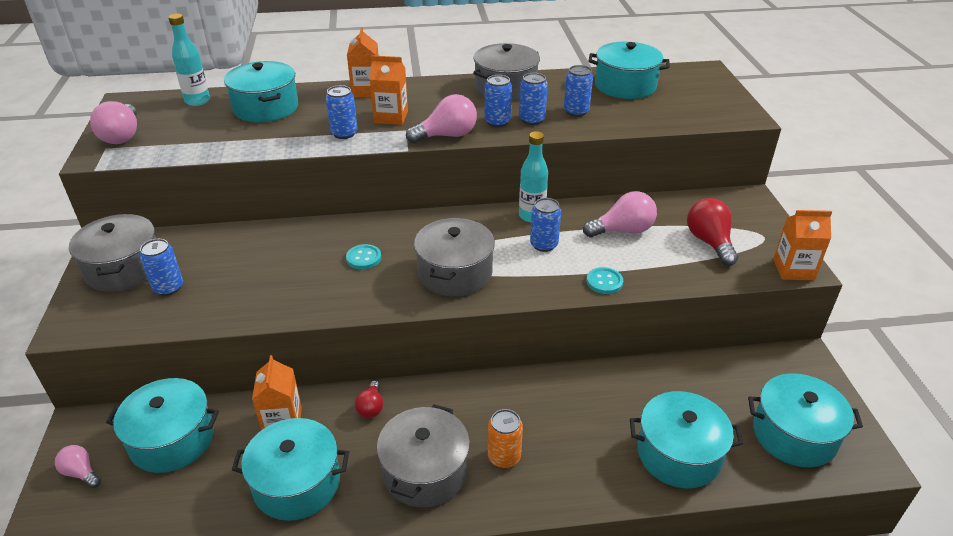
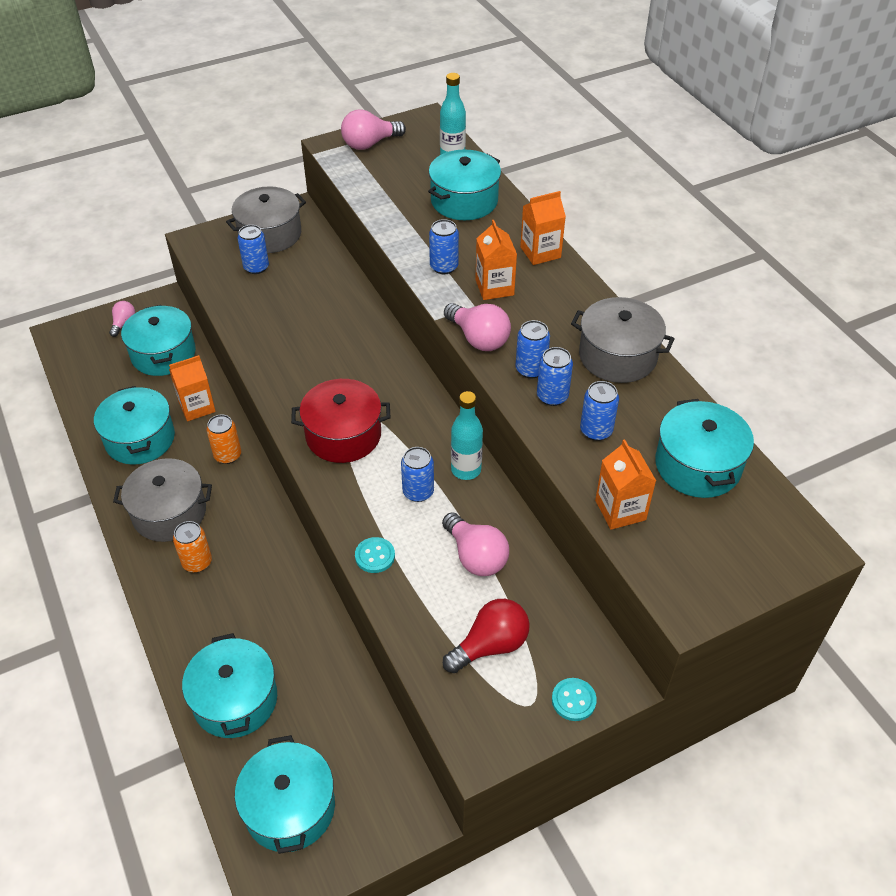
camera: 70 degrees right, 10 degrees up
turquoise button [346,244,381,269] -> turquoise button moved to [552,678,597,721]
red light bulb [355,380,383,418] -> orange can [207,414,241,464]
grey pot [414,218,495,296] -> red pot [291,379,391,463]
orange carton [773,210,832,280] -> orange carton moved to [595,439,656,530]

